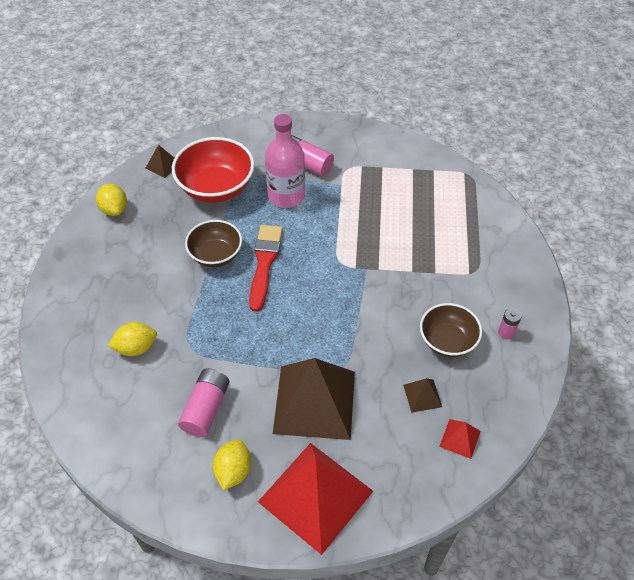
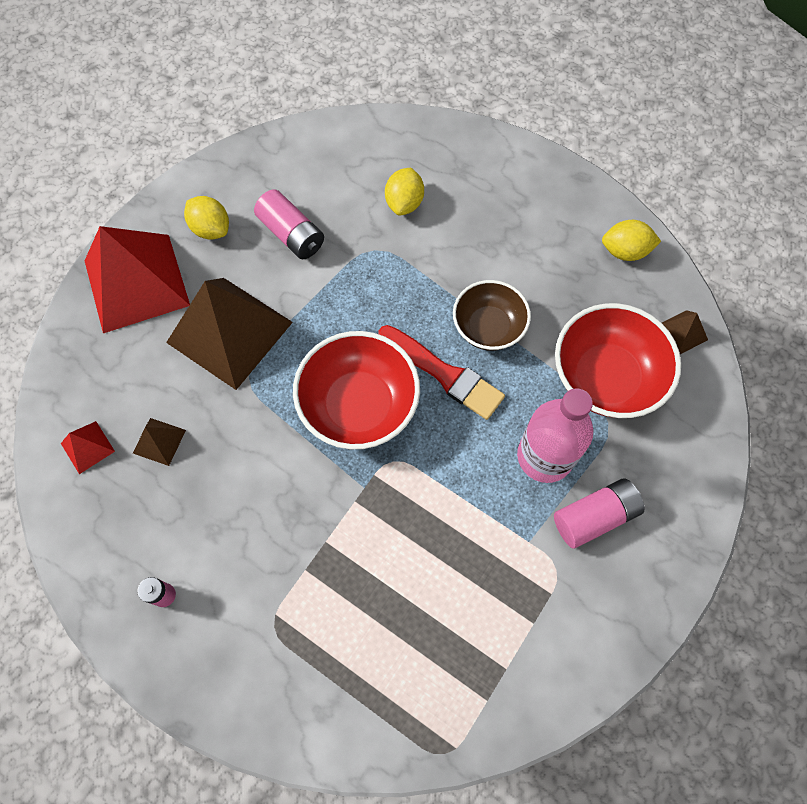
camera: 120 degrees right, 15 degrees up
brown bowl [420,303,482,357] -> none
none -> red bowl [293,331,420,449]

